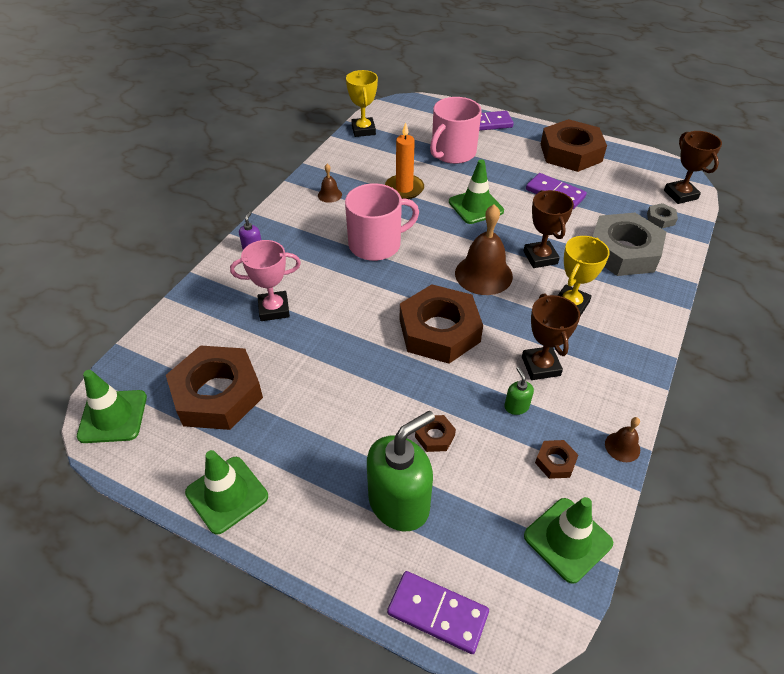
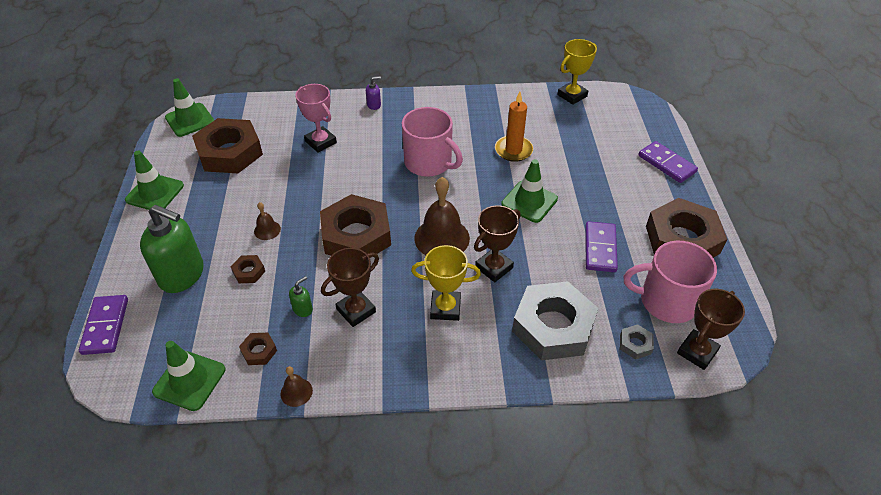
camera: 60 degrees right, 0 degrees up
brown bell [318,164,342,203] -> brown bell moved to [254,202,281,240]
pink mug [430,97,482,164] -> pink mug moved to [624,241,717,323]

